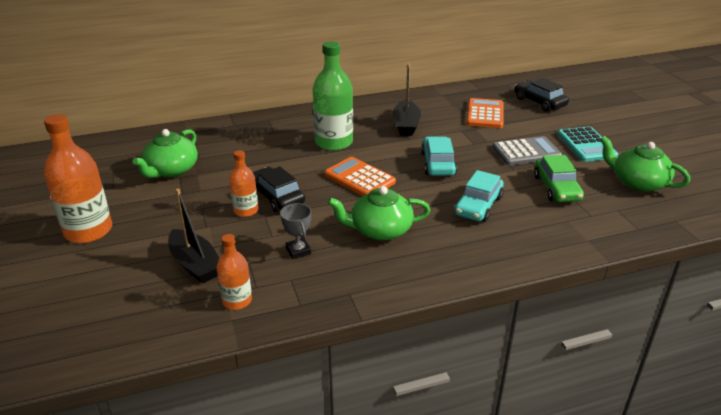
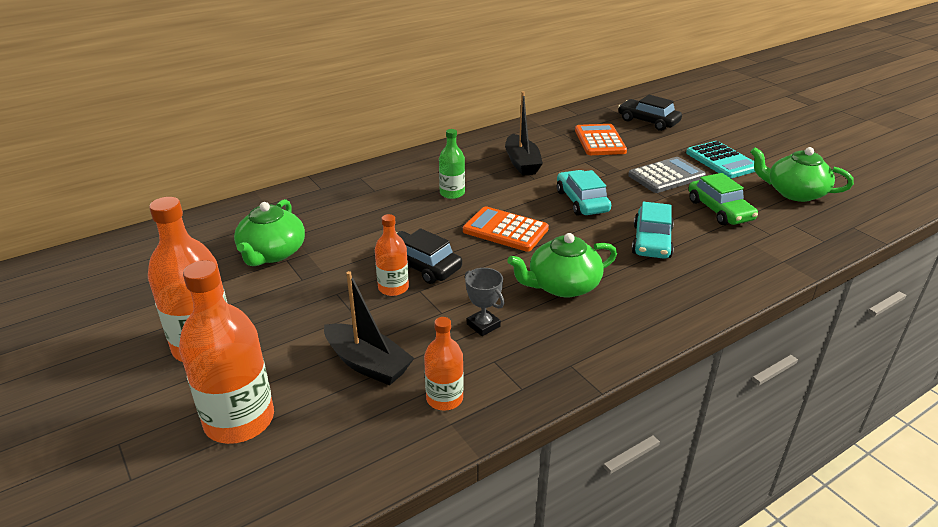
camera: 15 degrees left, 0 degrees up
green bottle [313,41,353,151] -> green bottle [439,129,465,199], size x0.56
none -> orange bottle [179,260,274,444]

